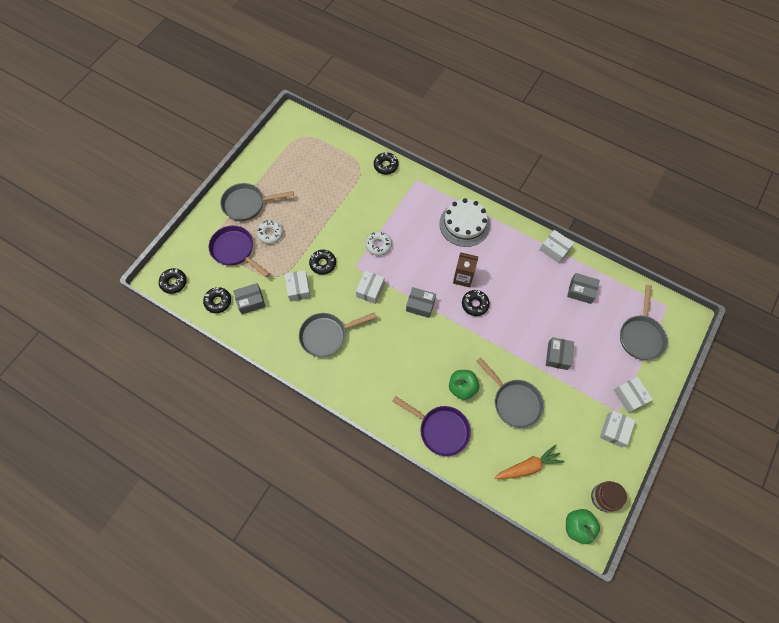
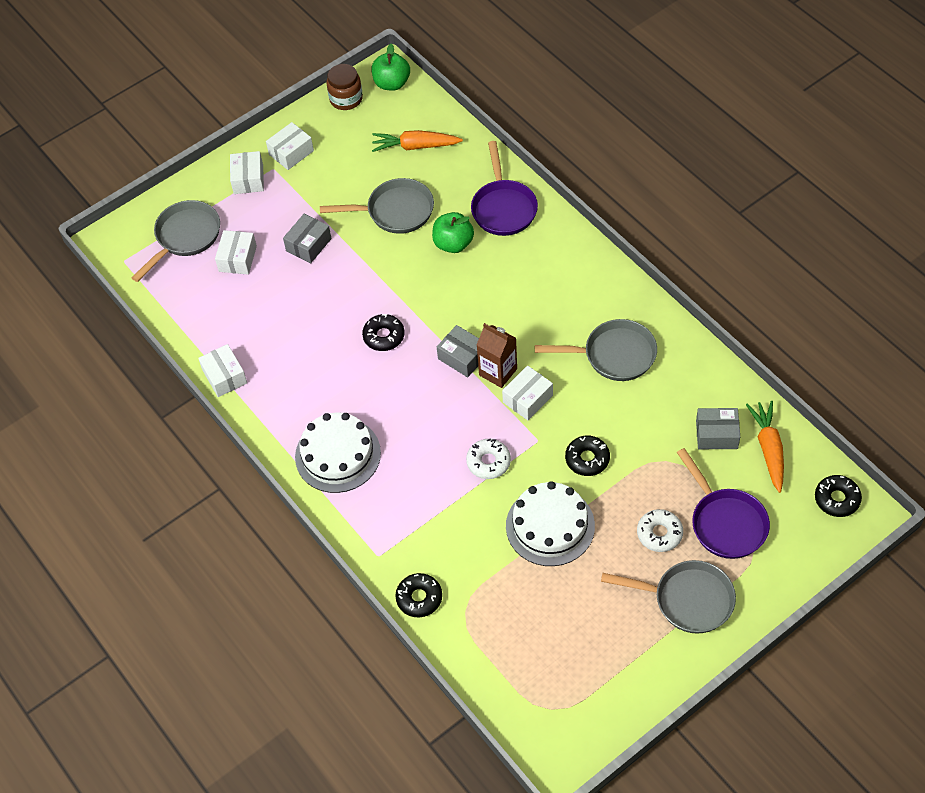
camera: 155 degrees left, 10 degrees down
black donut [203,287,231,313] -> orange carrot [746,401,784,493]
white box [285,270,311,302] -> white box moved to [215,230,257,275]
purple pan [392,396,471,456] -> purple pan turned 150 degrees counterclockwise [471,141,538,236]
brown carton [453,252,478,287] -> brown carton moved to [477,323,517,388]
grey pan [476,357,544,428] -> grey pan turned 105 degrees clockwise [320,178,434,234]
grey box [567,273,600,304] -> none
none -> white cake [506,481,595,566]

